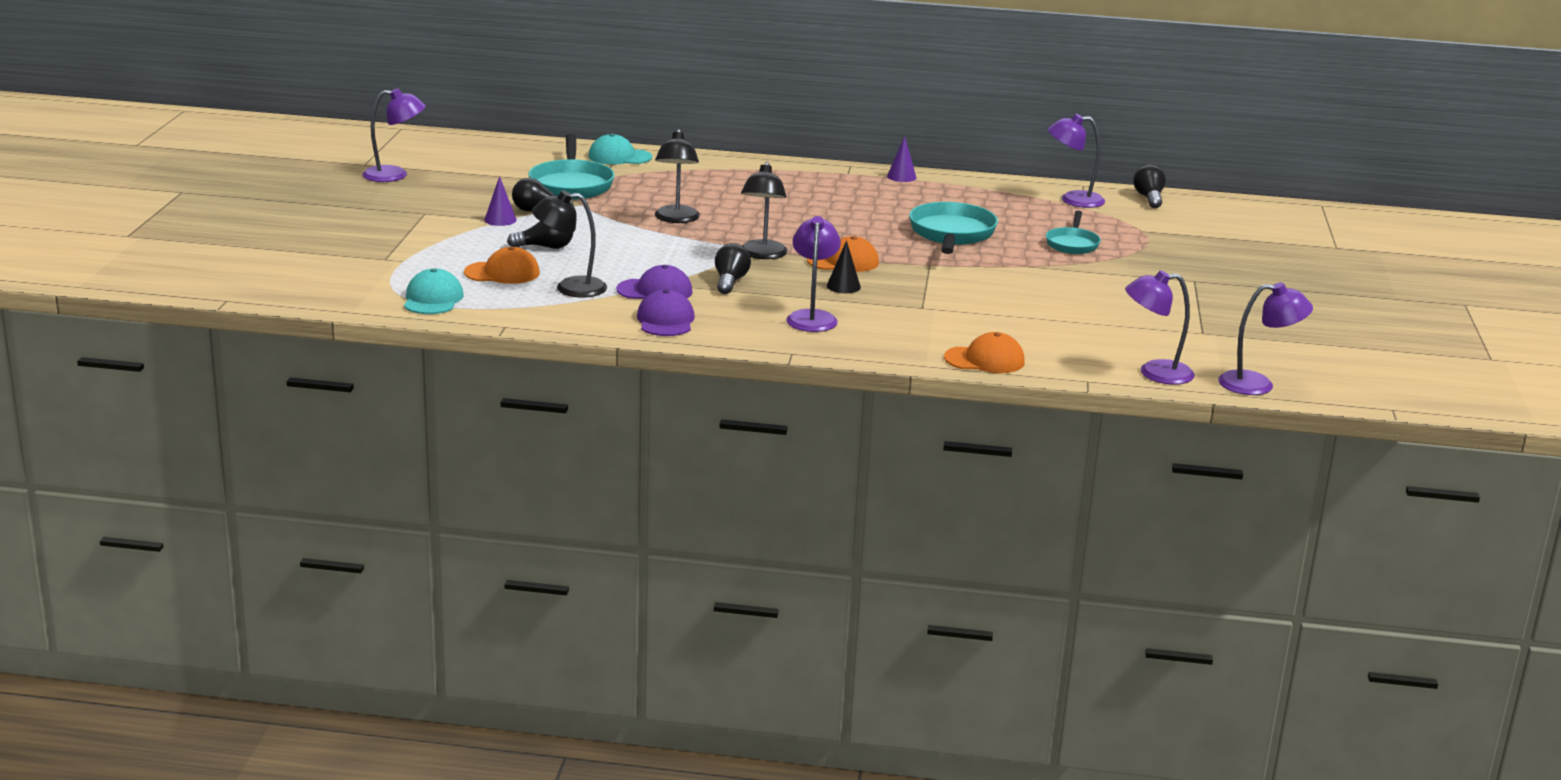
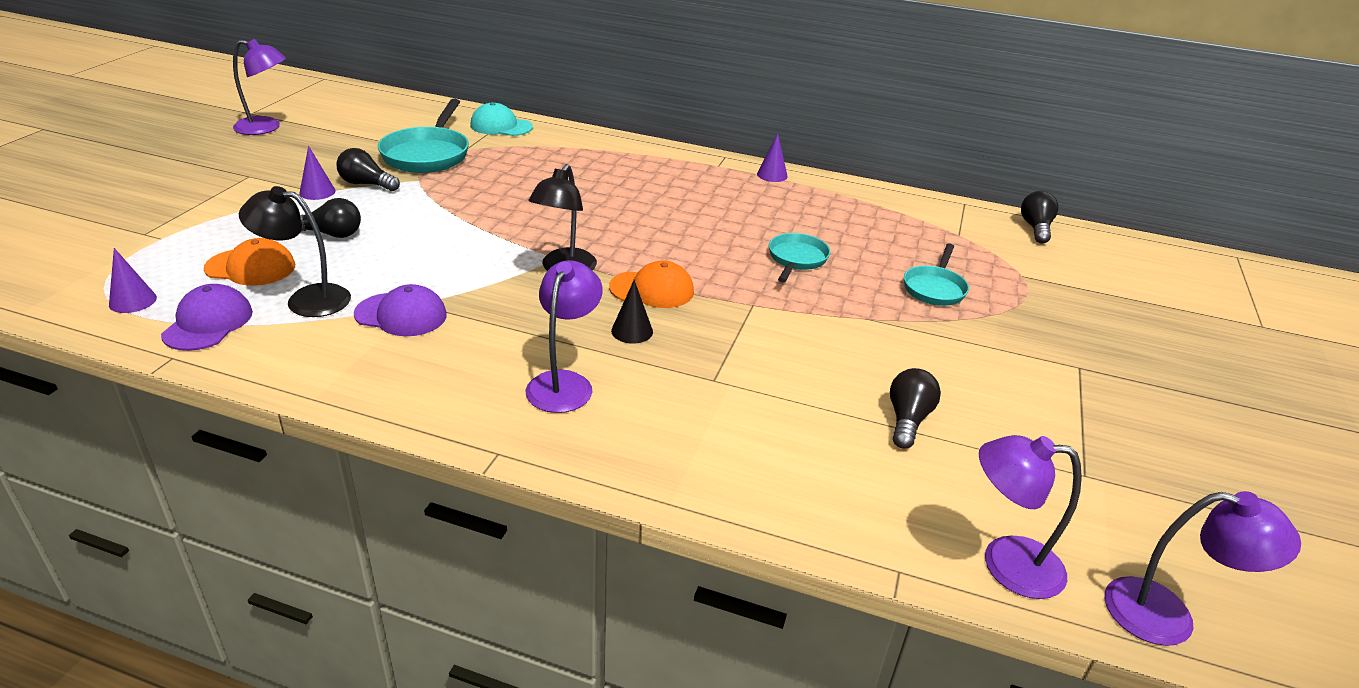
camera: 10 degrees right, 10 degrees up
turquoise cap [404,268,464,314] -> purple cone [109,248,157,313]
purple cap [637,289,695,336] -> purple cap moved to [161,284,253,351]
black lamp [655,129,700,223] -> none
black light bulb [715,243,751,294] -> black light bulb moved to [890,368,941,449]
turquoise pan [909,202,998,254] -> turquoise pan [769,233,830,282], size x0.61
orange cap [944,332,1025,373] -> none
purple lamp [1048,114,1105,208] -> none

